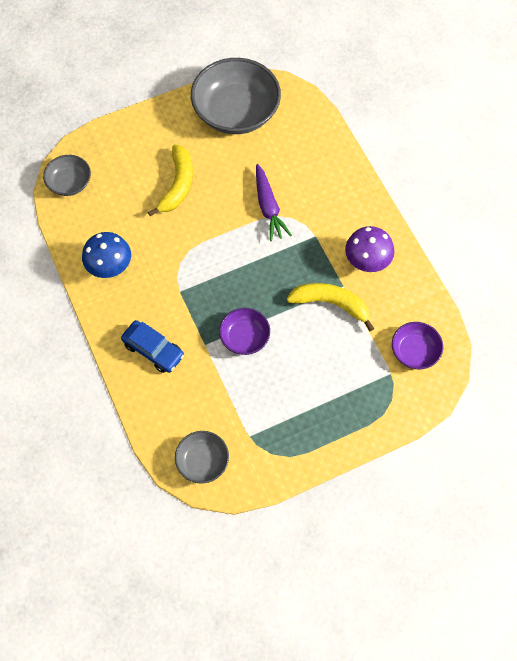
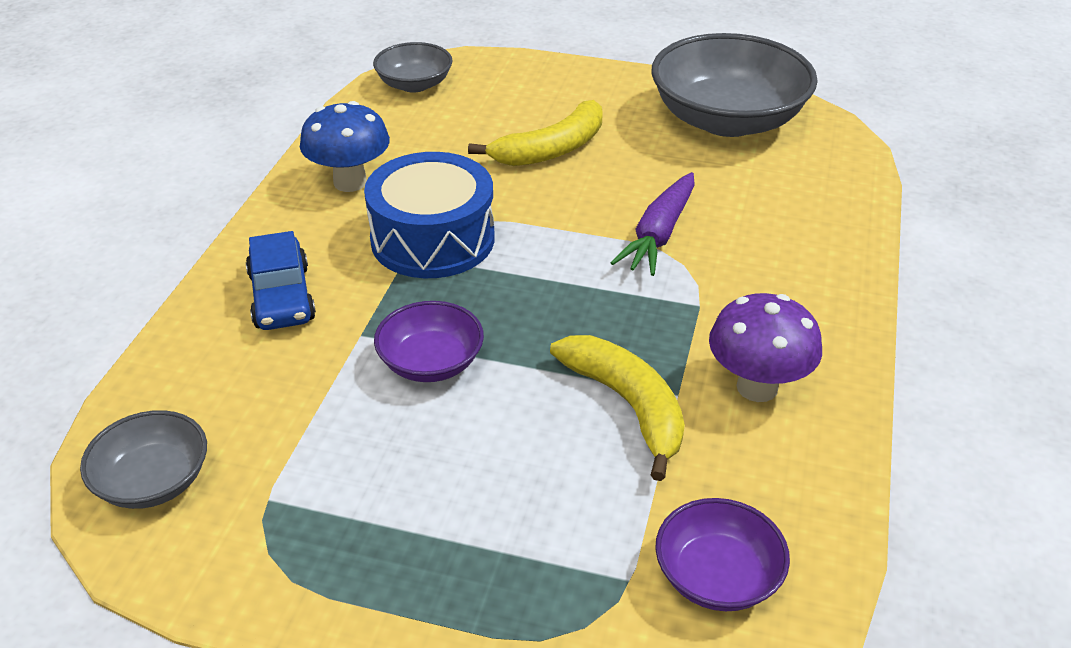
camera: 40 degrees right, 25 degrees down
none -> blue drum [364,152,494,278]

